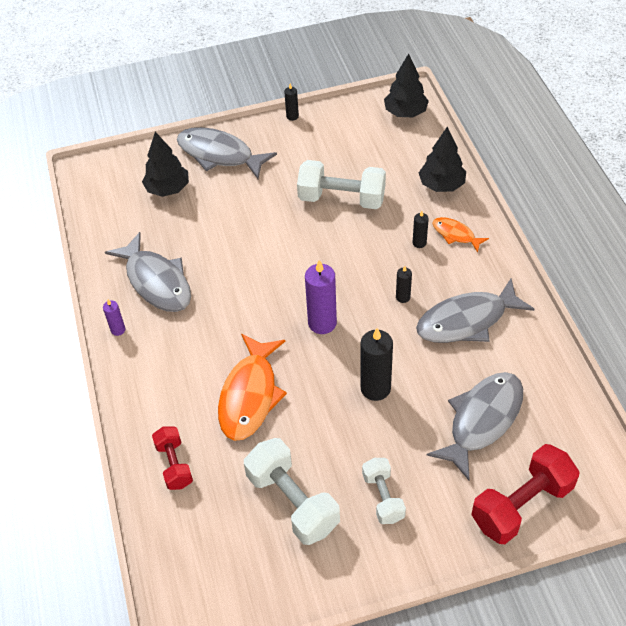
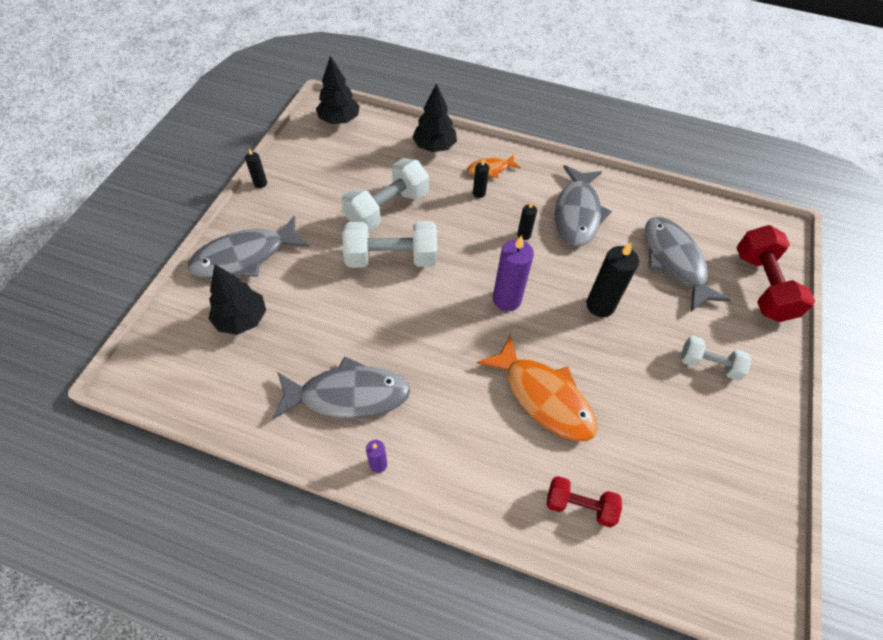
camera: 60 degrees left, 5 degrees up
white dumbbell [244,438,340,545] -> white dumbbell moved to [343,221,437,268]

